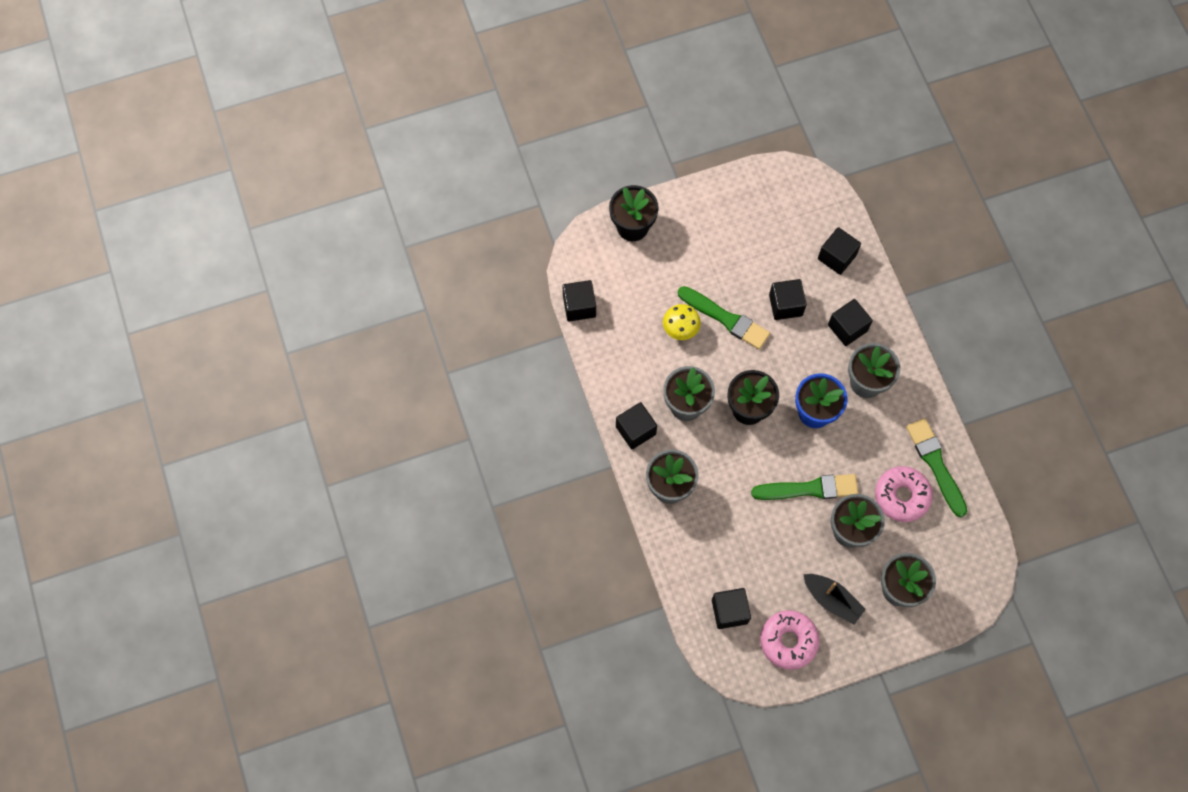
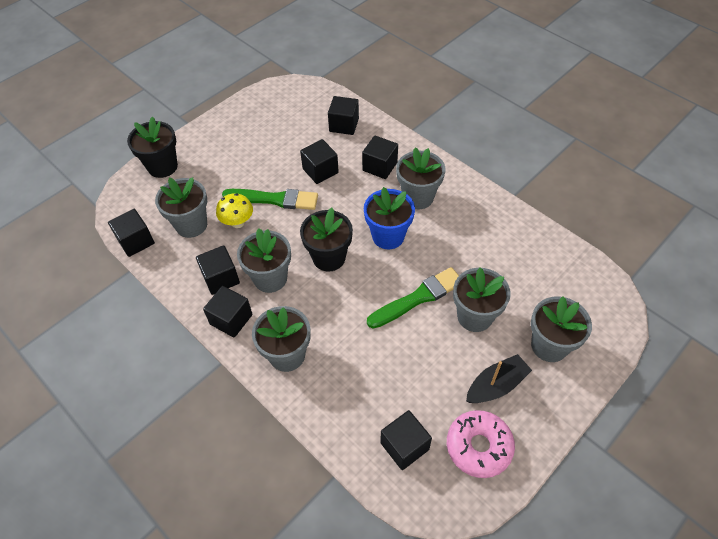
camera: 25 degrees left, 15 degrees down
black boat [803,574,866,625] -> black boat turned 45 degrees counterclockwise [466,354,532,403]
pink donut [875,466,933,522] -> none
green brush [906,418,967,517] -> none
none -> grey flower pot [155,177,207,238]
none -> black cube [196,245,240,295]

